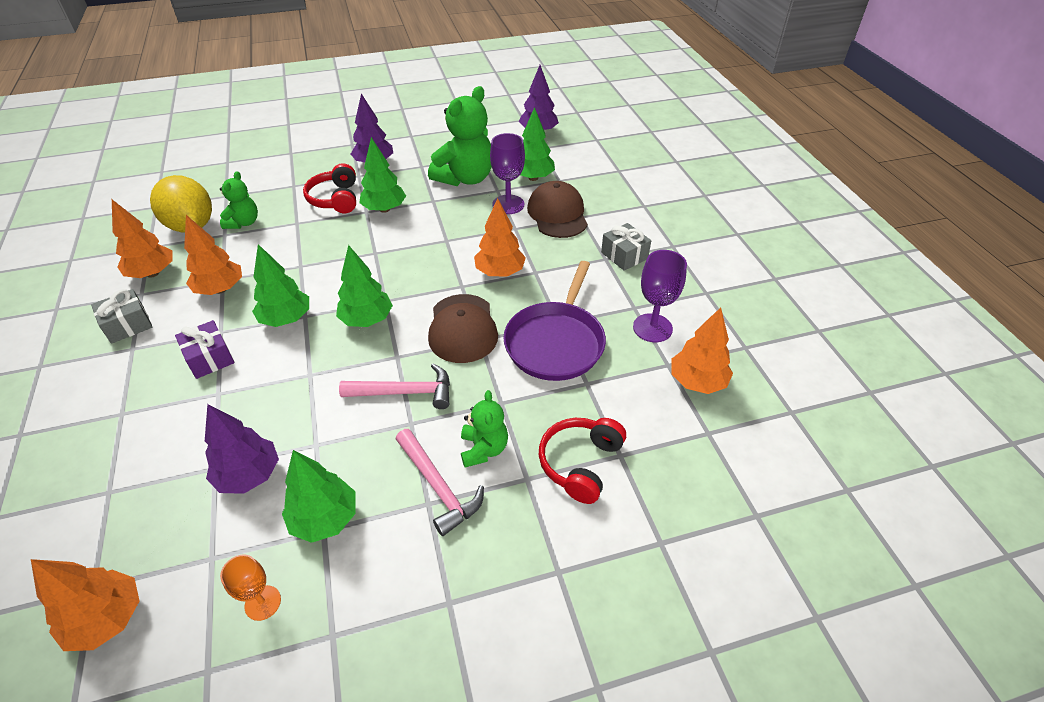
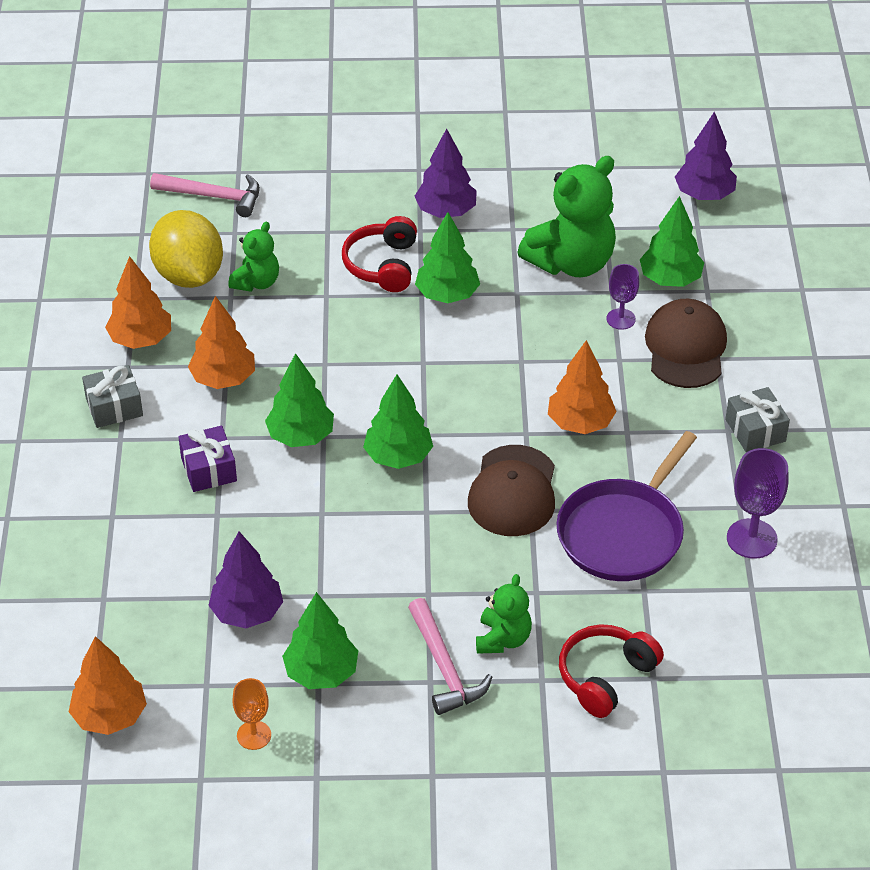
camera: 15 degrees right, 0 degrees up
pink hammer [339,364,450,409] -> pink hammer moved to [150,173,260,217]
purple goblet [490,133,525,214] -> purple goblet [607,264,639,330], size x0.63
orange tree [672,307,733,394] -> none

